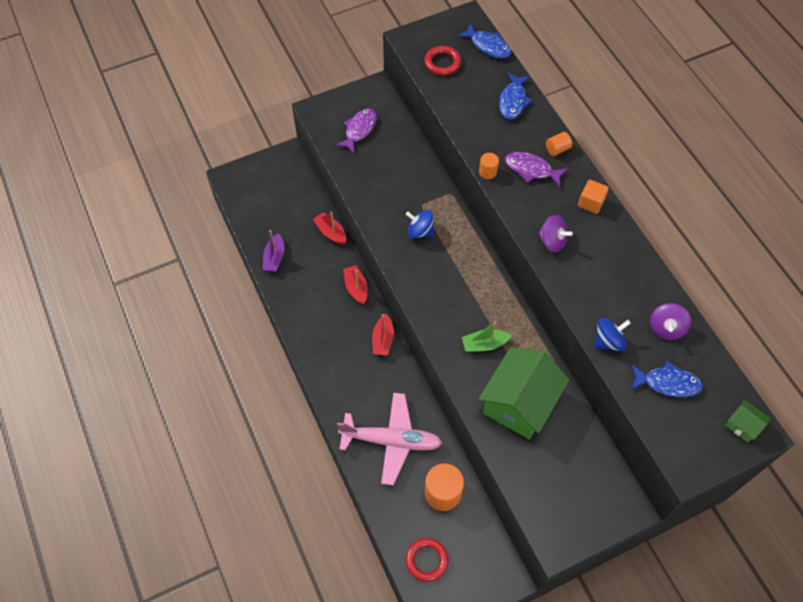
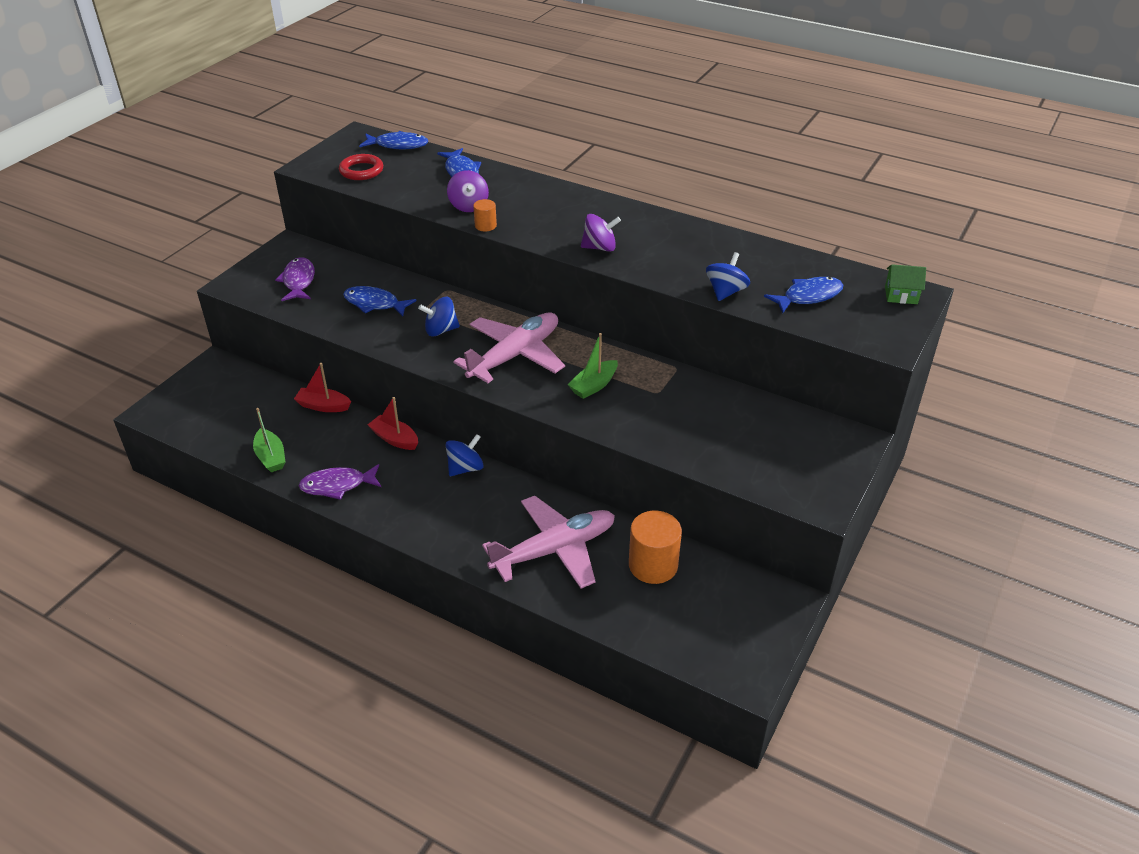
camera: 35 degrees left, 20 degrees down
purple boat [263,230,284,272] -> green boat [253,408,285,472]
red boat [372,314,394,356] -> blue spinning top [446,434,484,476]
red ring [406,538,449,582] -> none
green house [479,347,570,439] -> none
purple fish [505,152,568,187] -> purple fish moved to [298,464,381,500]
orange cylinder [546,132,572,156] -> none
orange cube [578,180,609,214] -> none
purple spinning top [650,303,691,340] -> purple spinning top moved to [447,170,489,212]
none -> blue fish [343,286,416,316]
none -> pink plane [453,312,565,383]

